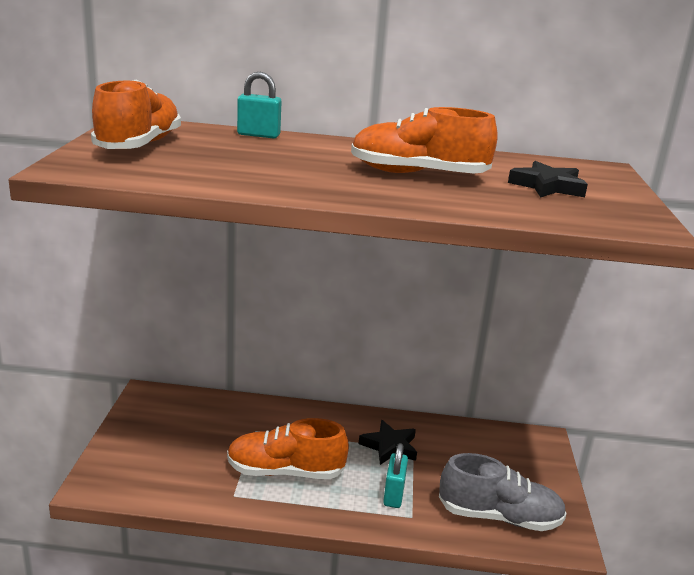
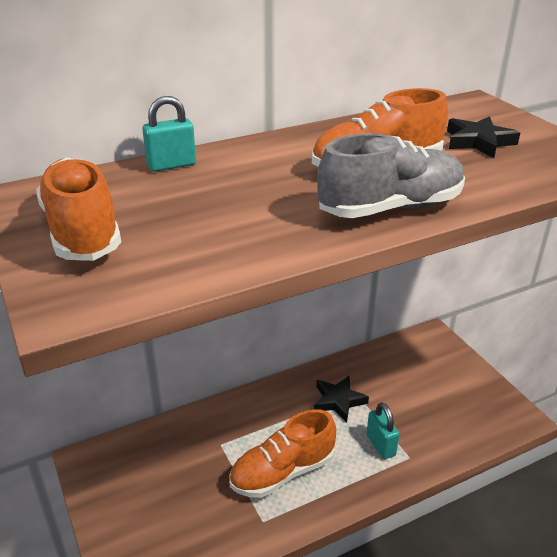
camera: 30 degrees left, 10 degrees up
grey shoe [439,453,567,531] -> grey shoe moved to [317,133,465,218]

